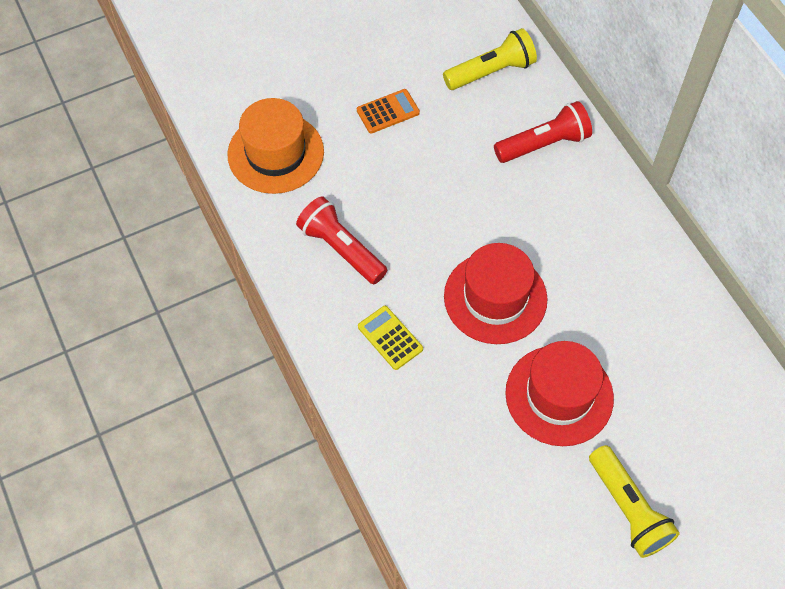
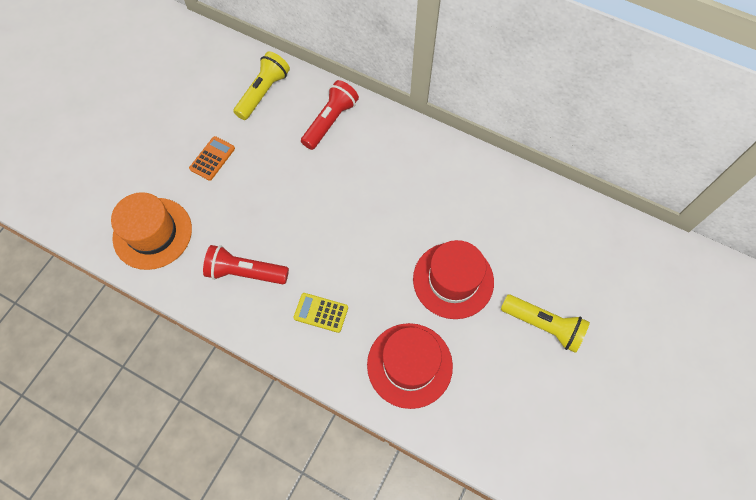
camera: 35 degrees left, 5 degrees up
red hat [444,243,548,344] -> red hat moved to [367,323,453,409]

